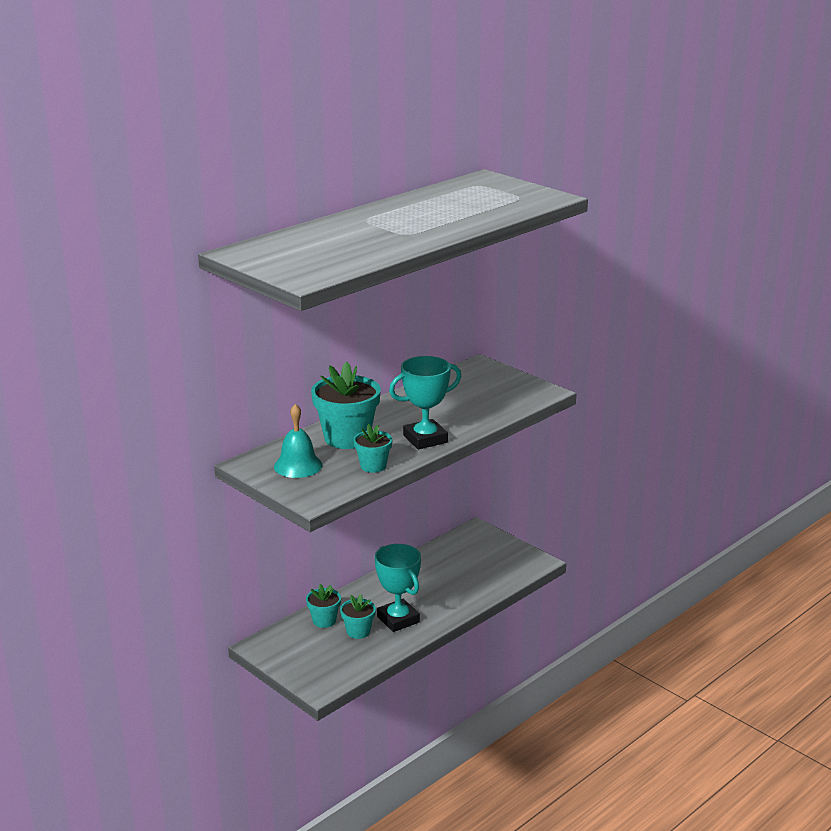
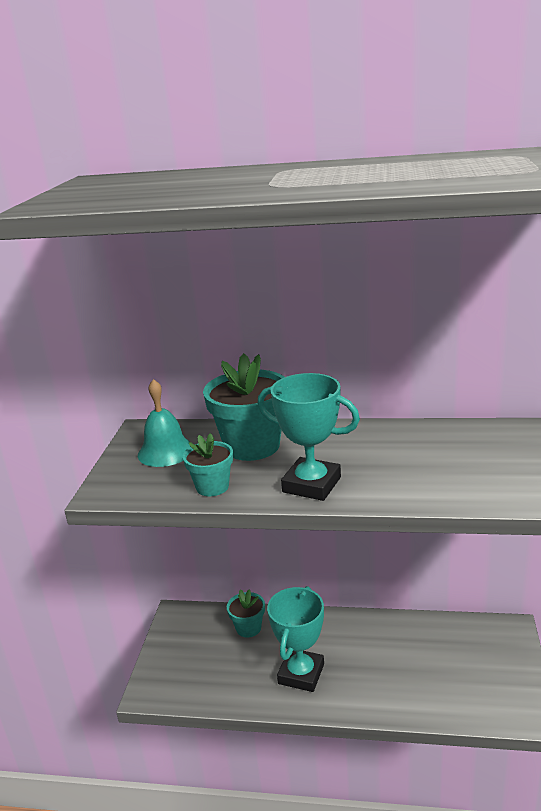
camera: 55 degrees right, 0 degrees up
turquoise flower pot [340,594,376,639] -> none

